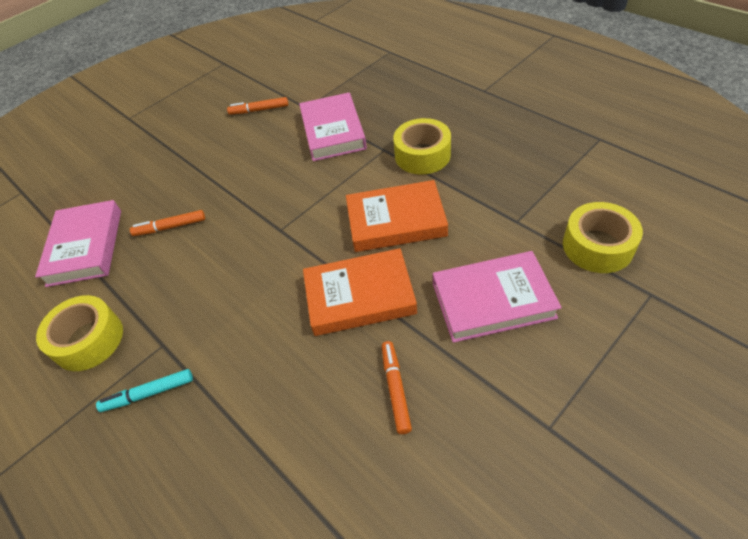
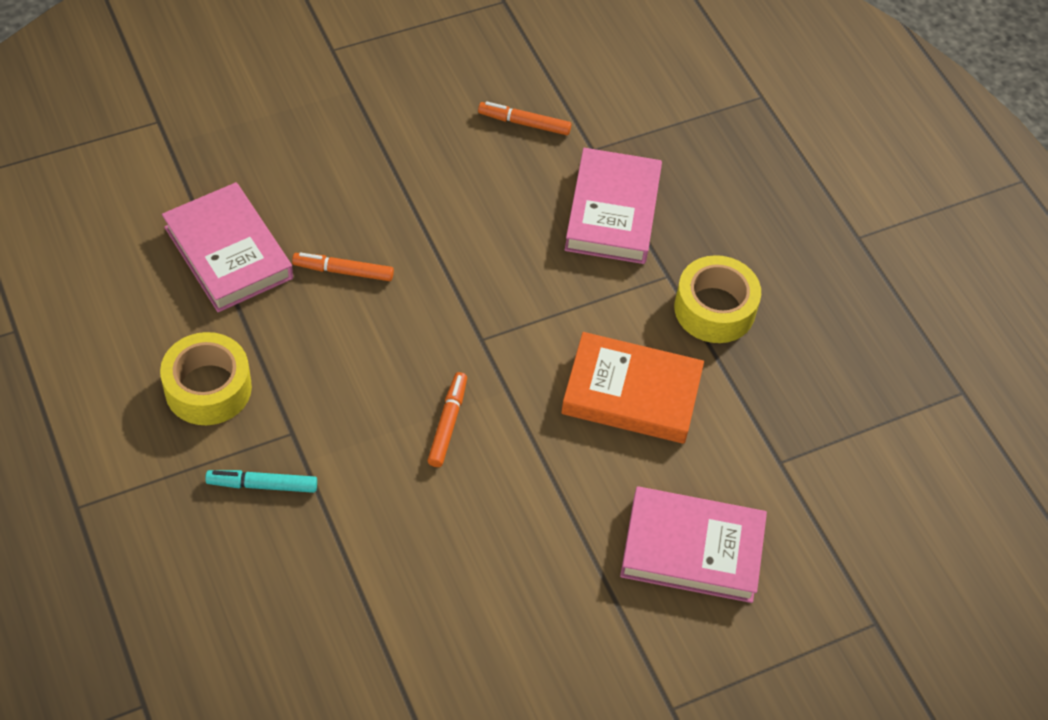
camera: 10 degrees right, 5 degrees up
pink book [35,200,121,287] -> pink book turned 45 degrees counterclockwise [162,182,293,312]
orange book [303,248,417,336] -> none
orange marker [382,341,412,434] -> orange marker moved to [428,372,467,467]
yellow tape [563,202,643,273] -> none

